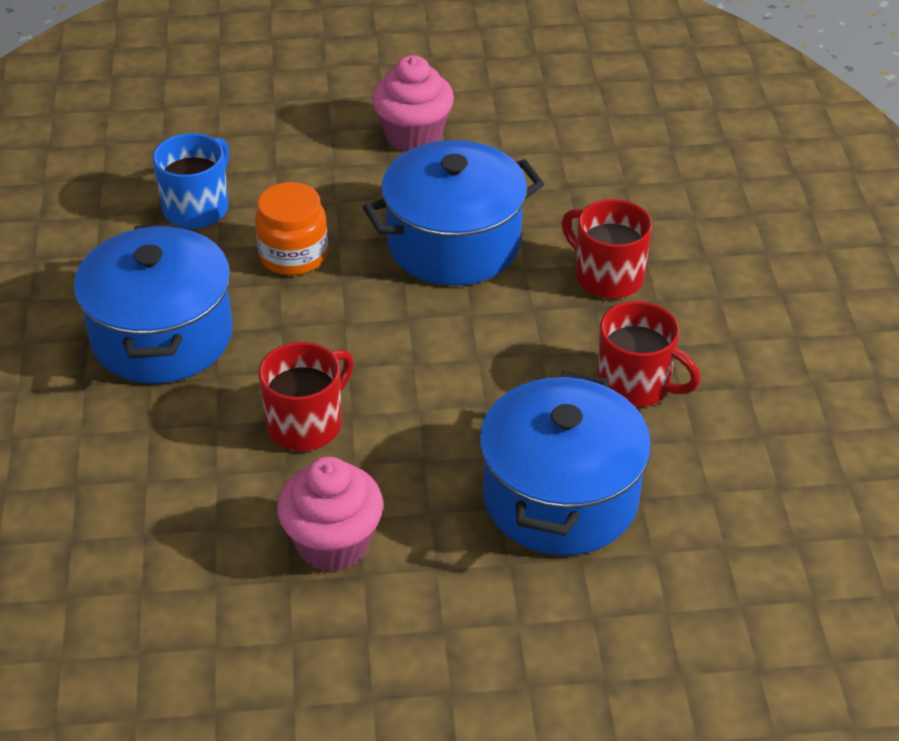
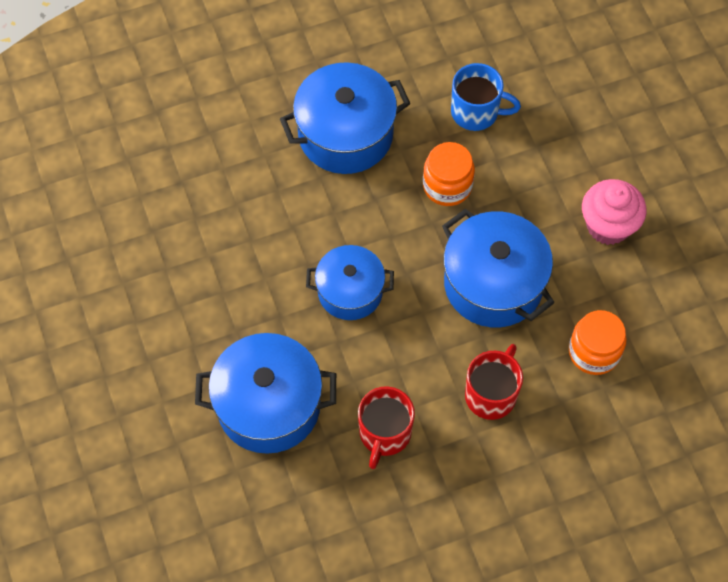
camera: 75 degrees right, 20 degrees up
red mug [258,342,354,451] -> none
pink cupcake [277,457,383,572] -> none
none -> blue pot [306,245,394,320]
none -> orange jar [569,310,627,375]

